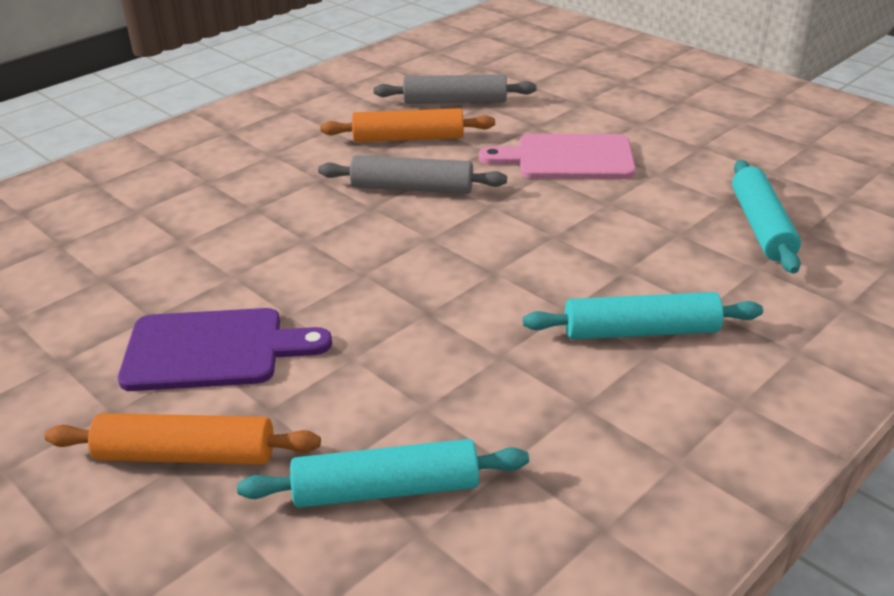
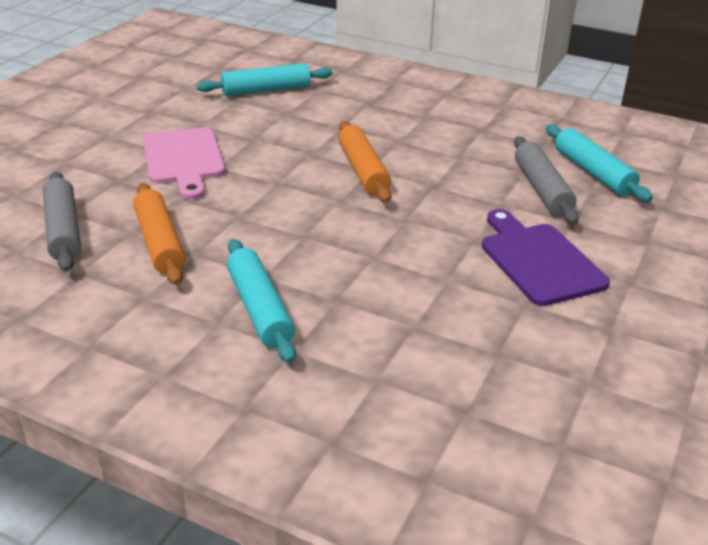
camera: 110 degrees left, 0 degrees up
orange rolling pin [44,413,321,465] -> orange rolling pin moved to [338,121,391,203]
grey rolling pin [318,155,507,194] -> grey rolling pin moved to [514,136,579,225]
turquoise rolling pin [523,292,763,339] -> turquoise rolling pin moved to [227,239,296,363]

